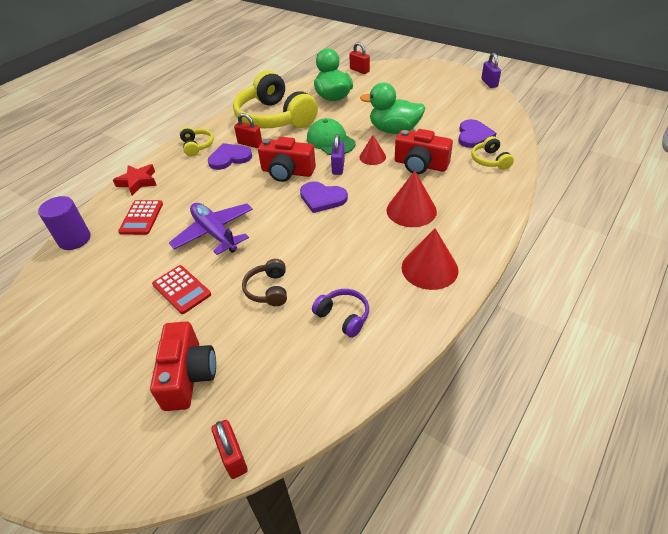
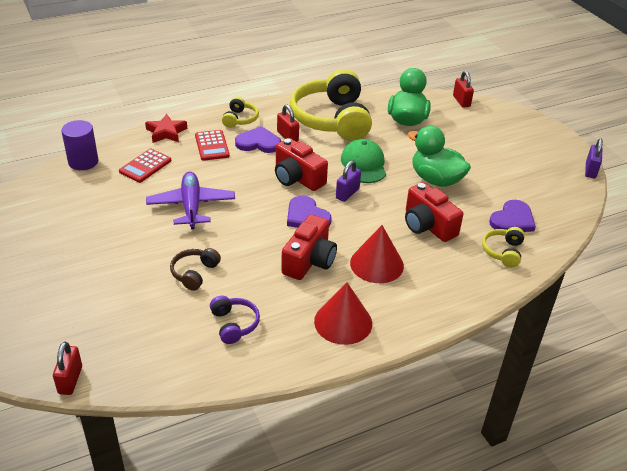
camera: 25 degrees right, 5 degrees down
red camera [150,321,216,411] -> red camera moved to [281,214,337,280]
red calculator [152,265,211,314] -> red calculator moved to [195,130,230,161]
red cone [359,135,386,165] -> none

